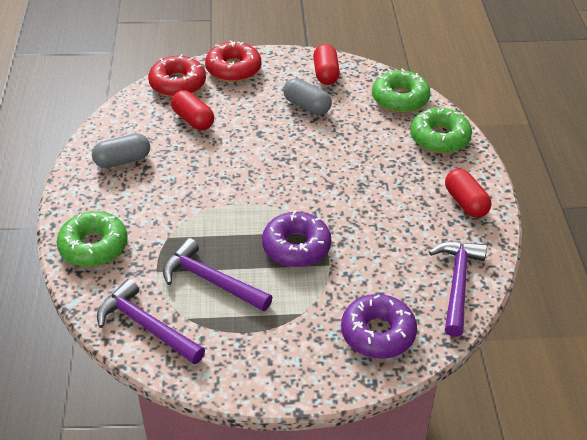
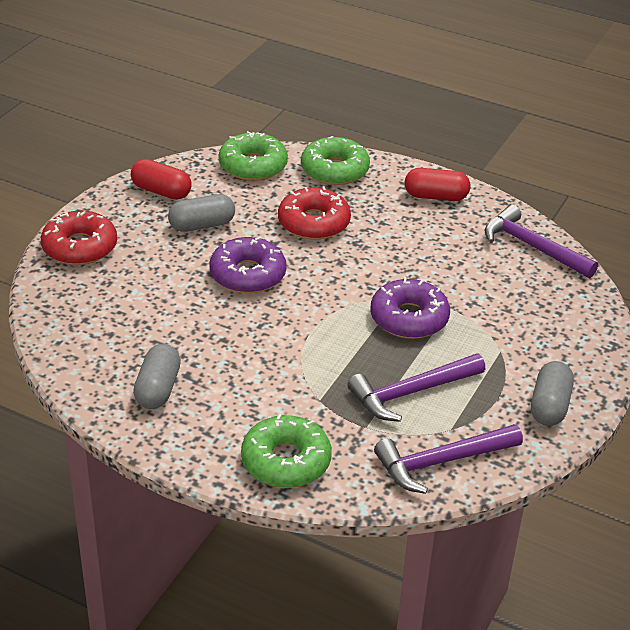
camera: 60 degrees left, 5 degrees down
red donut [148,54,206,97] -> red donut moved to [278,186,351,240]
red capsule [171,90,214,130] -> none
purple donut [341,294,417,359] -> purple donut moved to [209,237,287,294]
none -> grey capsule [531,361,574,426]

